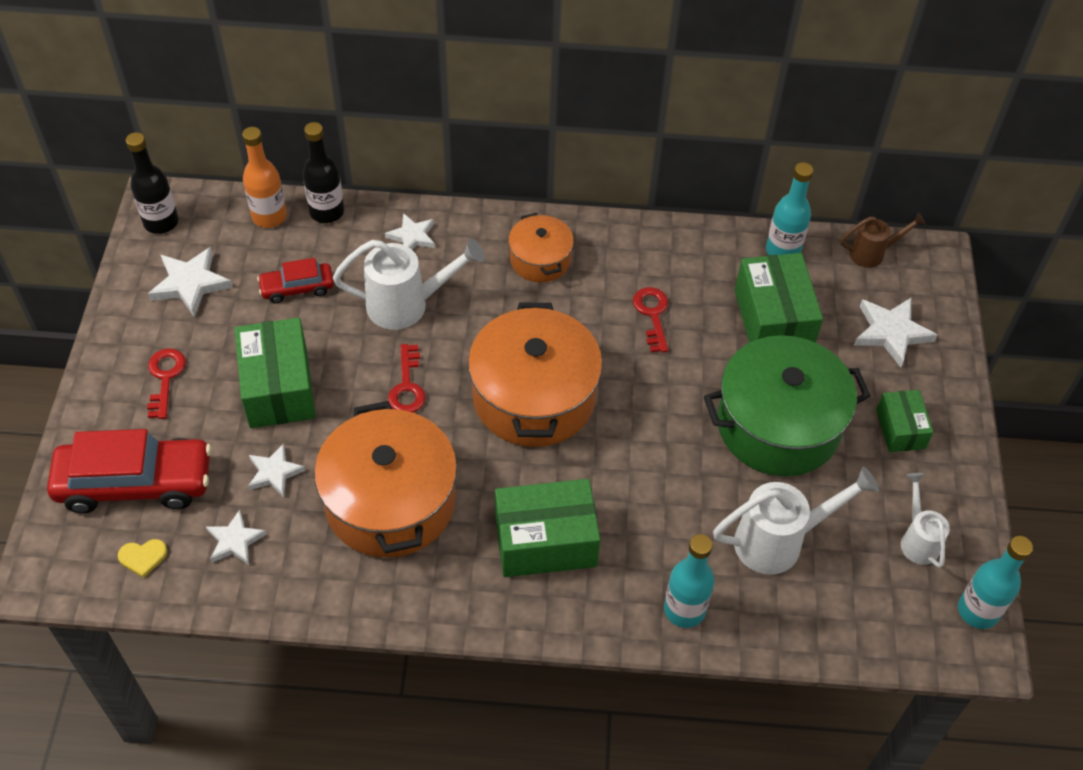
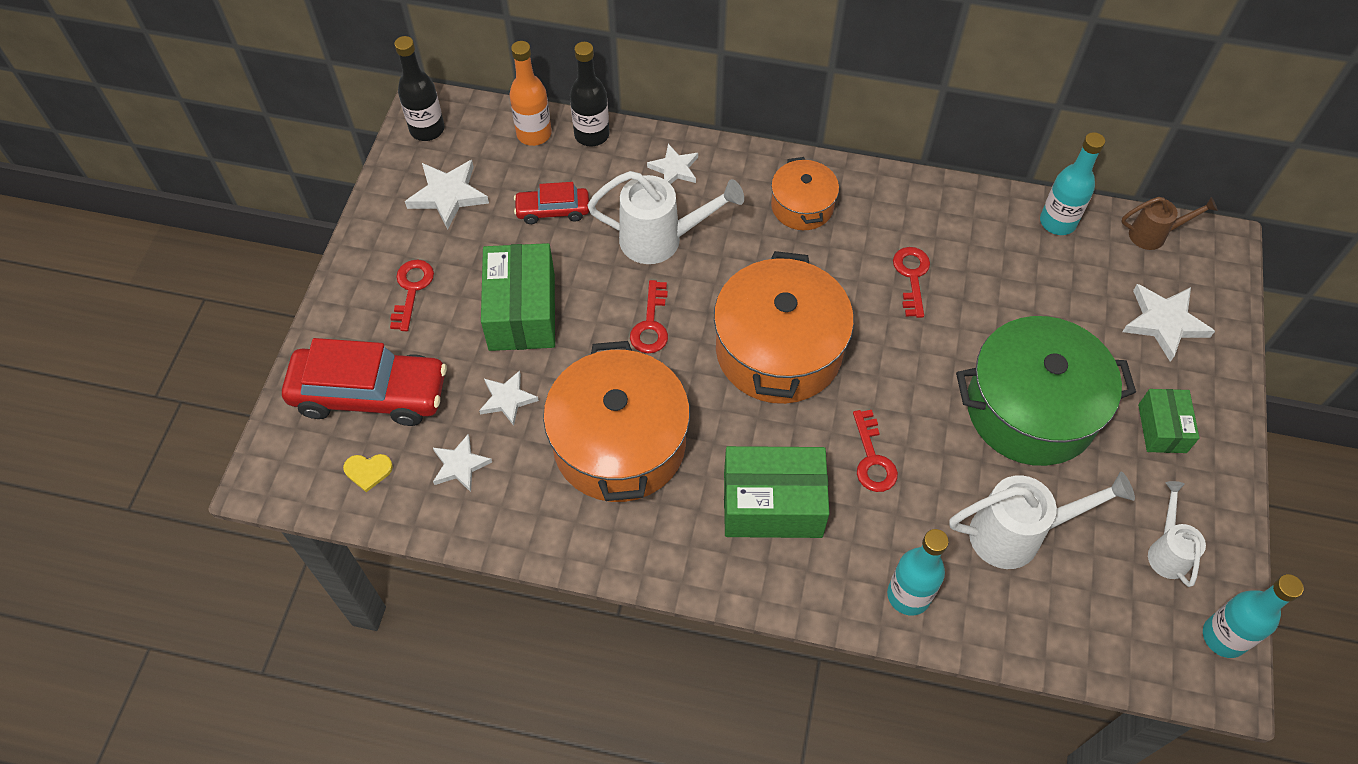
camera: 10 degrees right, 5 degrees up
green box [735,253,823,343] -> none
none -> red key [853,410,898,492]

